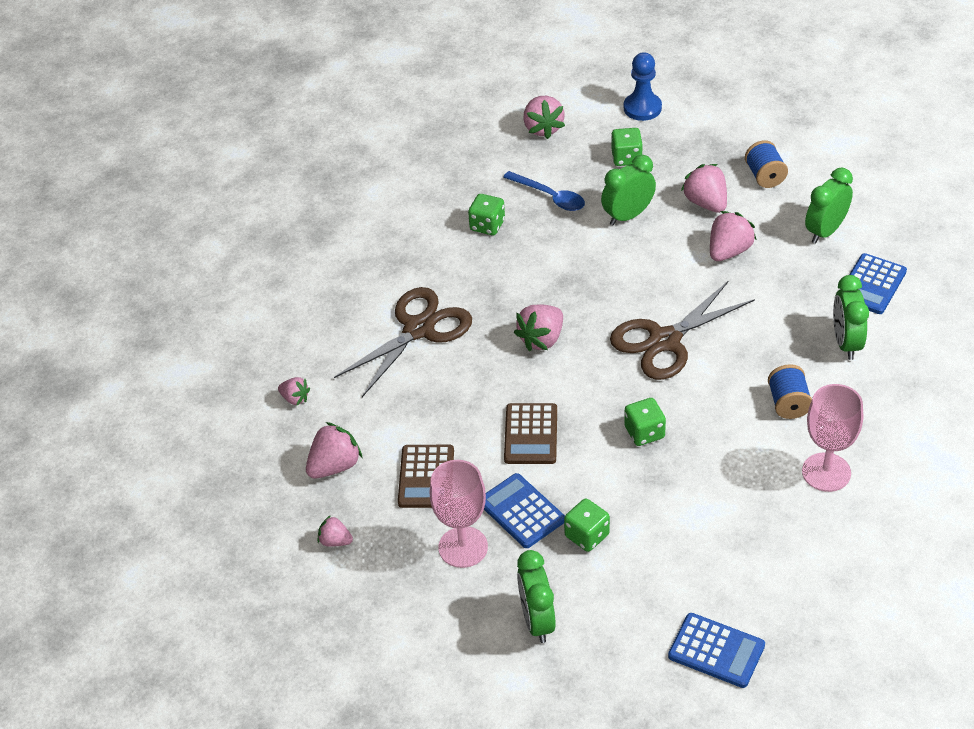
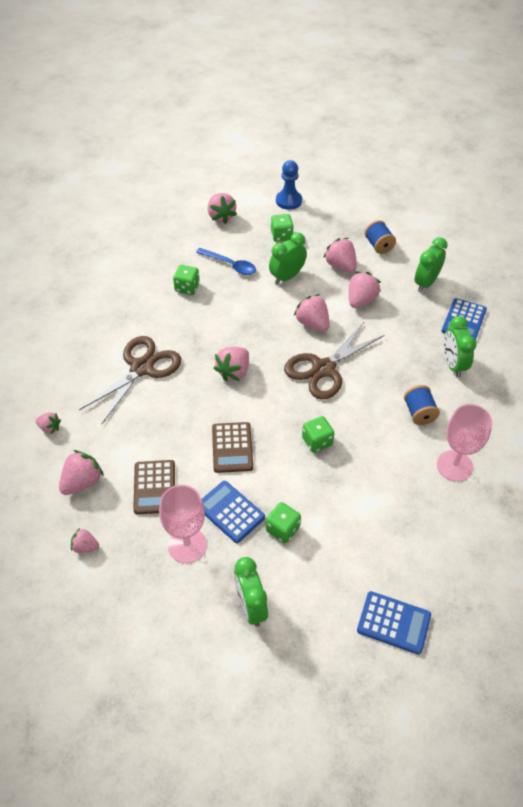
camera: 10 degrees left, 5 degrees up
none -> pink strawberry [294,294,330,332]

